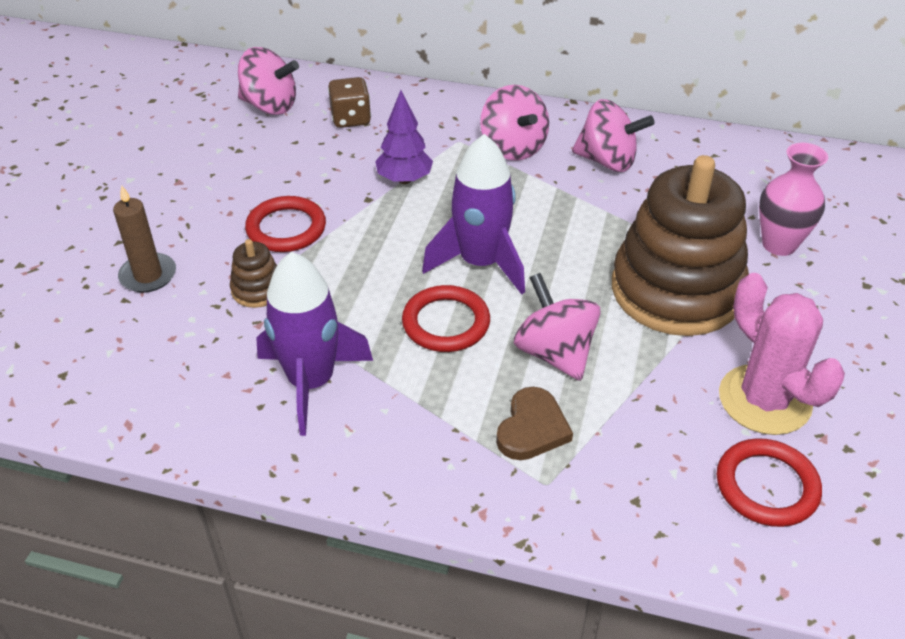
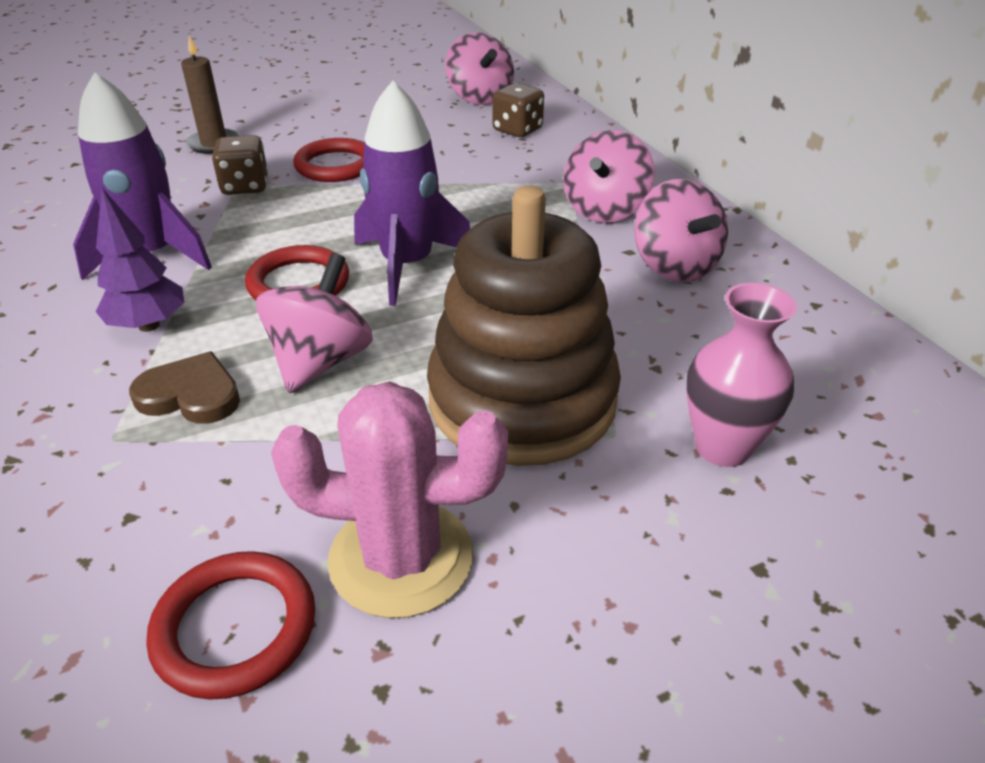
camera: 50 degrees right, 5 degrees down
brown stacking toy [230,239,277,308] -> brown dice [212,135,268,195]
purple tree [375,90,433,184] -> purple tree moved to [95,188,184,332]
brown heart [496,387,573,460] -> brown heart turned 150 degrees counterclockwise [129,351,240,424]
pink cactus [719,273,845,435] -> pink cactus turned 75 degrees clockwise [271,382,508,618]

